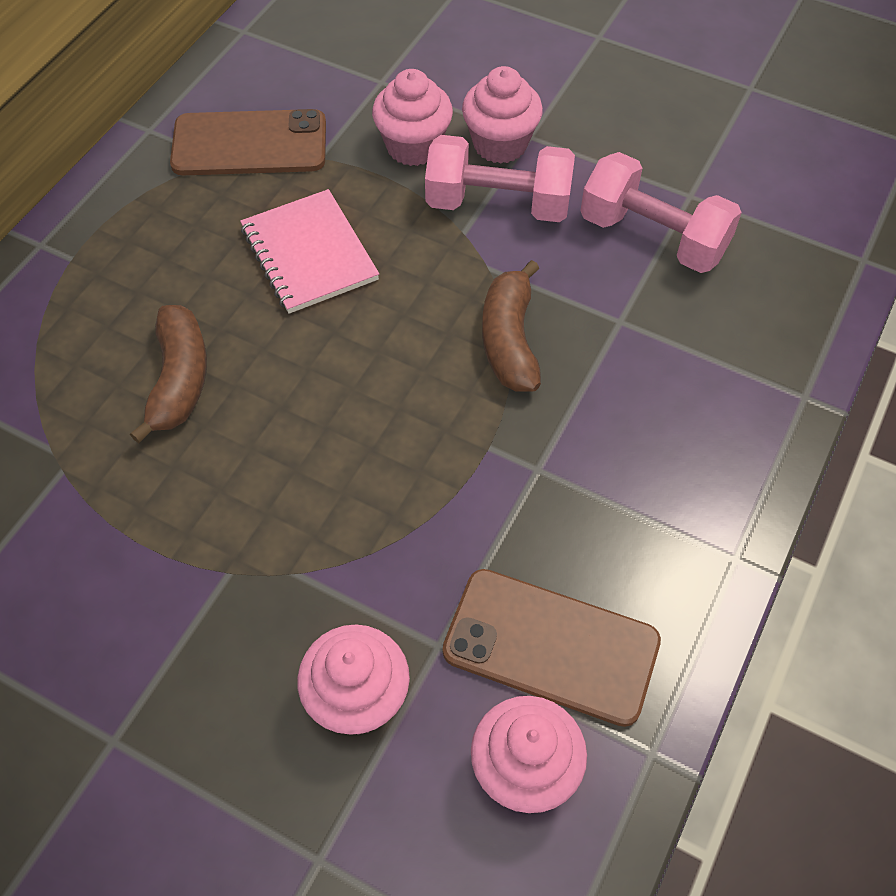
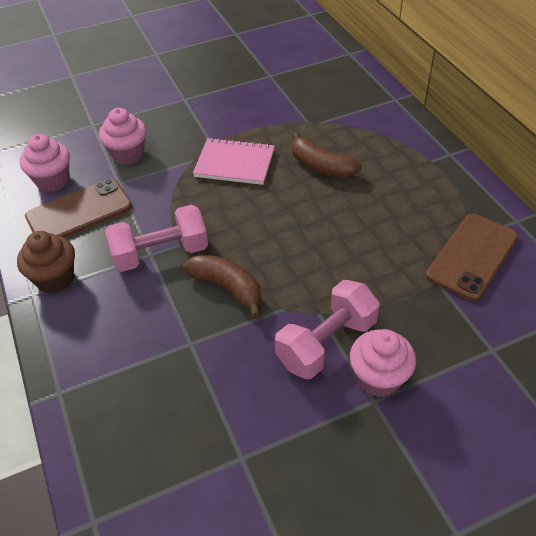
camera: 130 degrees right, 10 degrees down
pink notebook [240,189,379,314] -> pink notebook moved to [193,138,275,185]
pink cupcake [372,69,453,166] -> none
pink dumbbell [580,152,742,273] -> pink dumbbell moved to [105,205,208,272]
none -> brown cupcake [17,231,75,293]

